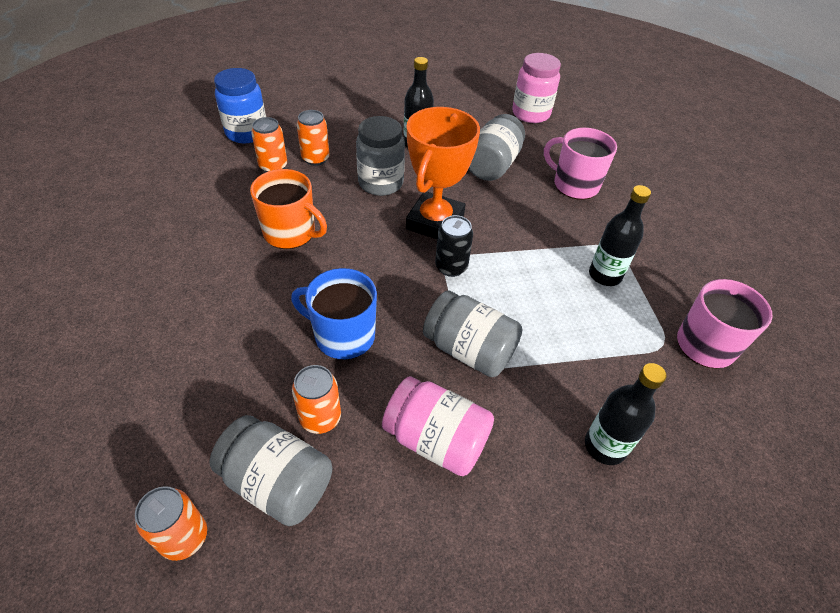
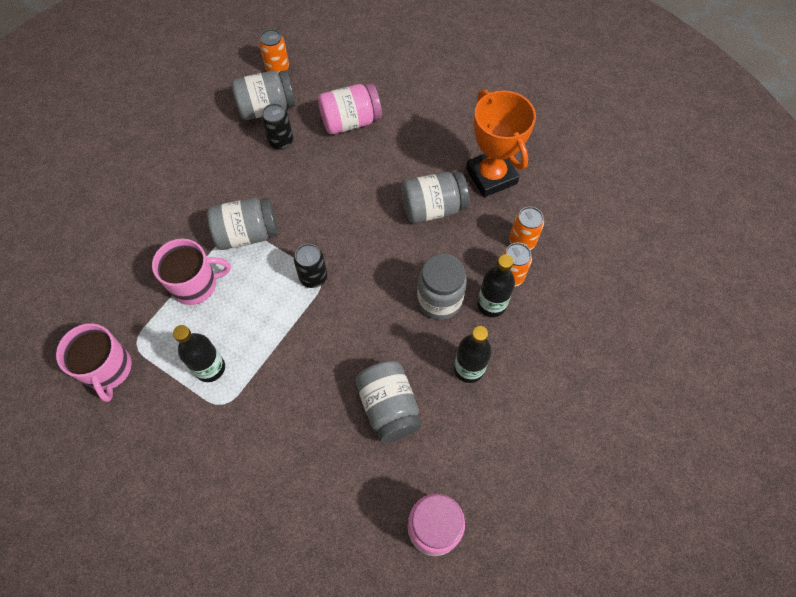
camera: 135 degrees right, 15 degrees up
blue jar [214,68,266,143] -> none
orange mug [250,169,327,249] -> grey jar [401,171,469,223]
blue mug [291,268,377,360] -> none
orange can [292,365,341,434] -> black can [261,103,293,150]
pink jar [382,376,494,476] -> pink jar moved to [318,84,382,135]
orange trophy [406,107,480,239] -> orange trophy moved to [466,90,536,197]
pink mug [544,128,617,200] -> pink mug moved to [152,239,231,305]
black bottle [585,363,667,465] -> black bottle moved to [477,254,515,317]

